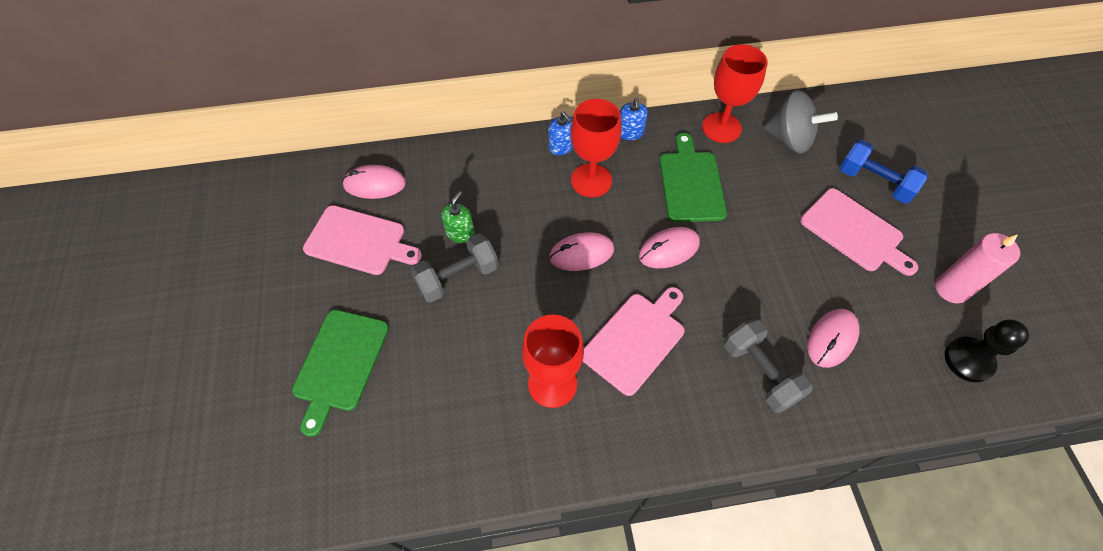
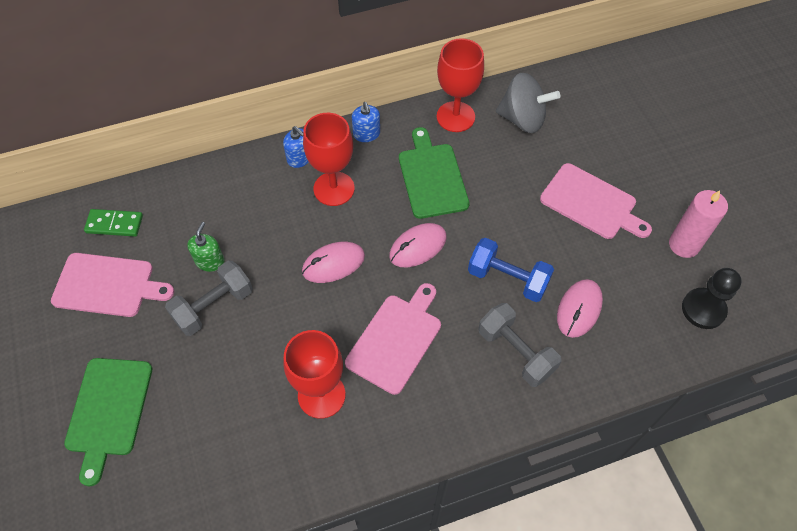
camera: 10 degrees left, 0 degrees up
pink mouse [342,165,406,199] -> green domino [84,209,143,237]
blue dumbbell [839,139,928,204] -> blue dumbbell moved to [468,238,554,302]

